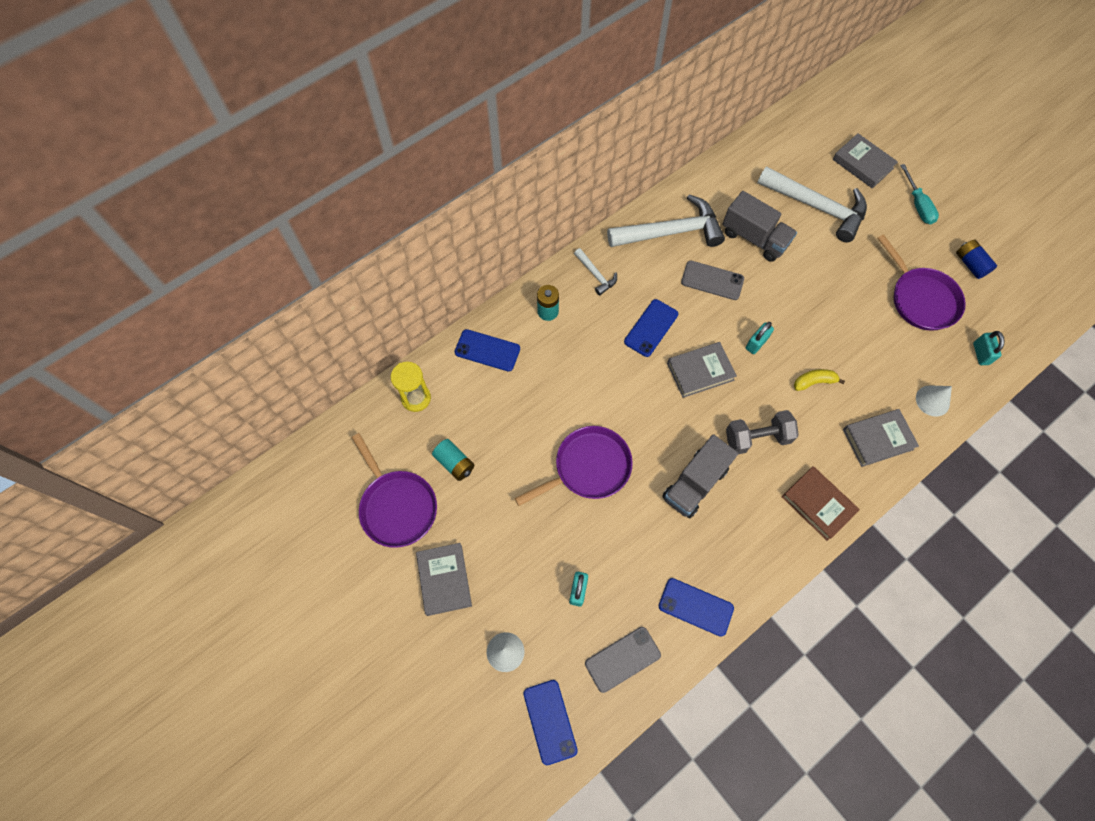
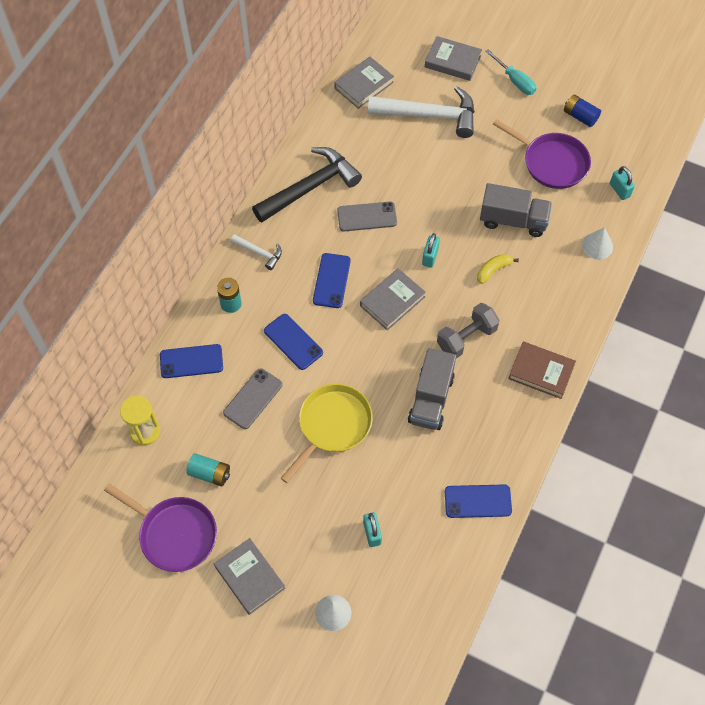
camera: 25 degrees left, 5 degrees down
purple pan [515,426,633,506] -> yellow pan [281,384,373,483]
blue phone [523,680,578,765] -> blue phone moved to [264,314,323,370]
grey phone [585,627,661,693] -> grey phone moved to [223,368,283,429]
white hammer [607,194,725,247] -> black hammer [252,147,362,222]
grey truck [722,191,797,262] -> grey truck moved to [480,183,552,237]
grey book [843,409,919,467] -> grey book moved to [334,57,394,109]

